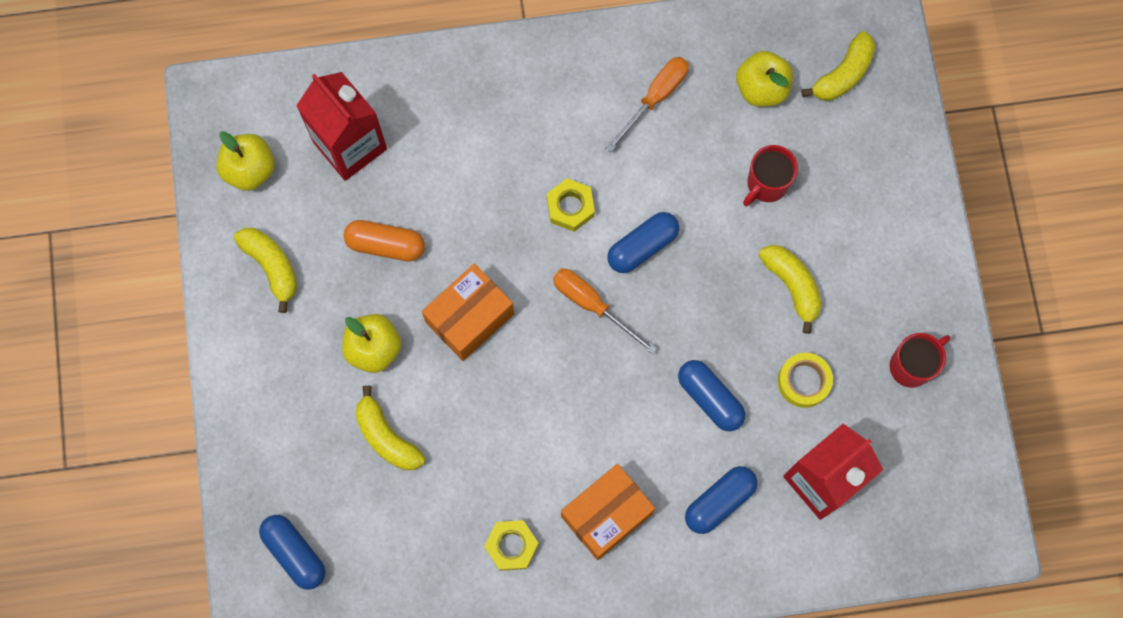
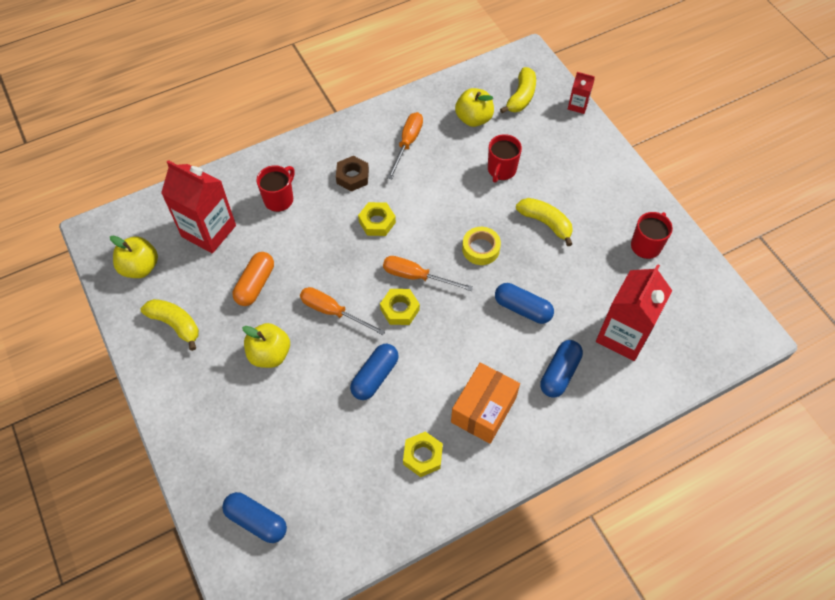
camera: 20 degrees left, 15 degrees down
orange capsule [343,220,425,262] -> orange capsule turned 60 degrees counterclockwise [233,252,274,306]
yellow banana [355,385,425,470] -> none
orange box [422,264,514,361] -> orange screwdriver [300,287,386,336]
blue capsule [607,212,679,273] -> blue capsule moved to [350,344,399,400]
yellow tape [778,353,833,408] -> yellow tape moved to [462,227,501,265]
none -> red mug [256,165,295,212]
none -> brown nut [336,156,369,191]
none -> yellow nut [380,289,420,325]
none -> red carton [568,72,595,114]

